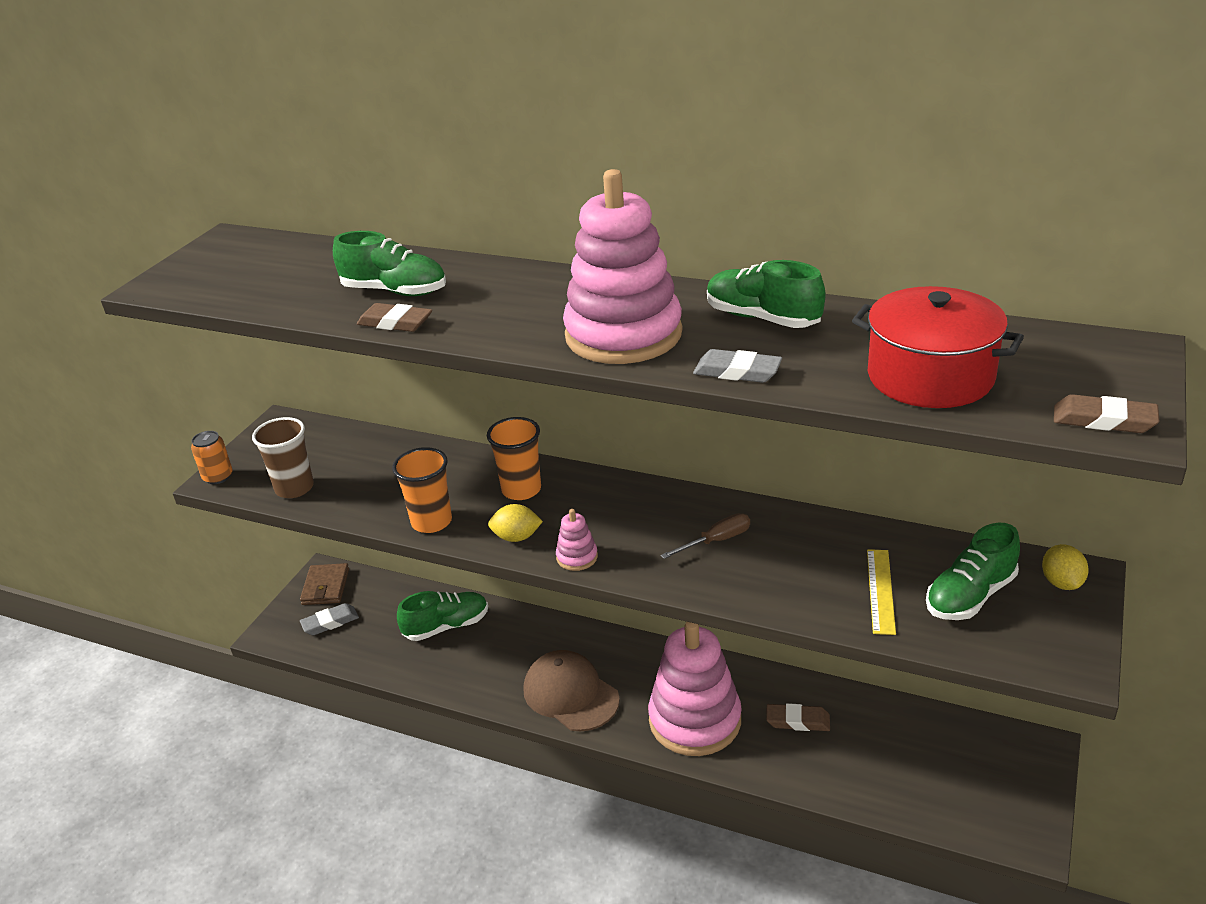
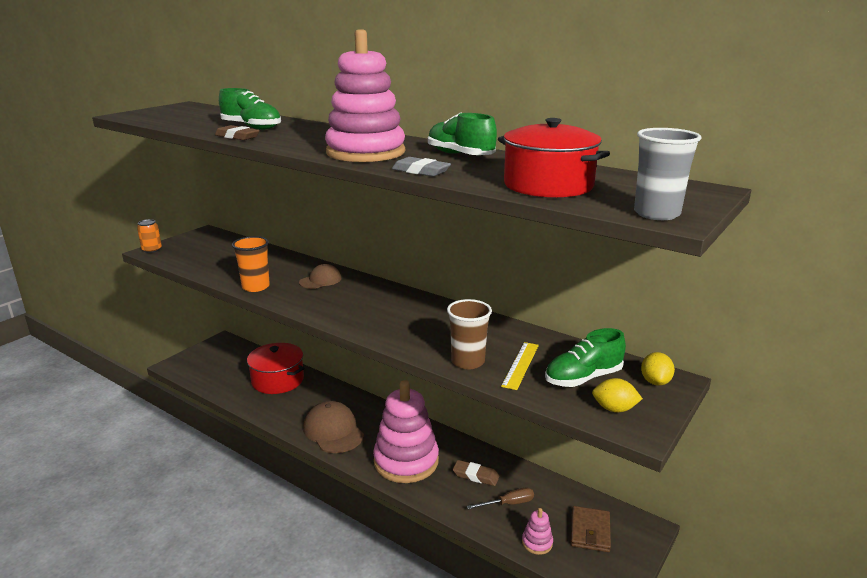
camera: 10 degrees right, 10 degrees down
brown cup [252,417,314,498] -> brown cup moved to [447,299,492,369]
brown wallet [300,563,349,605] -> brown wallet moved to [571,506,611,552]
grey eraser [300,603,359,635] -> none
green shoe [397,591,488,641] -> red pot [247,343,305,394]
orange cup [487,417,541,500] -> brown cap [299,264,341,289]
yellow lemon [488,504,543,542] -> yellow lemon moved to [592,378,643,413]
pink stacking toy [556,509,598,571] -> pink stacking toy moved to [522,508,553,555]
brown screwdriver [661,513,750,559] -> brown screwdriver moved to [467,488,534,509]
brown eraser [1054,394,1159,433] -> grey cup [634,128,701,220]

